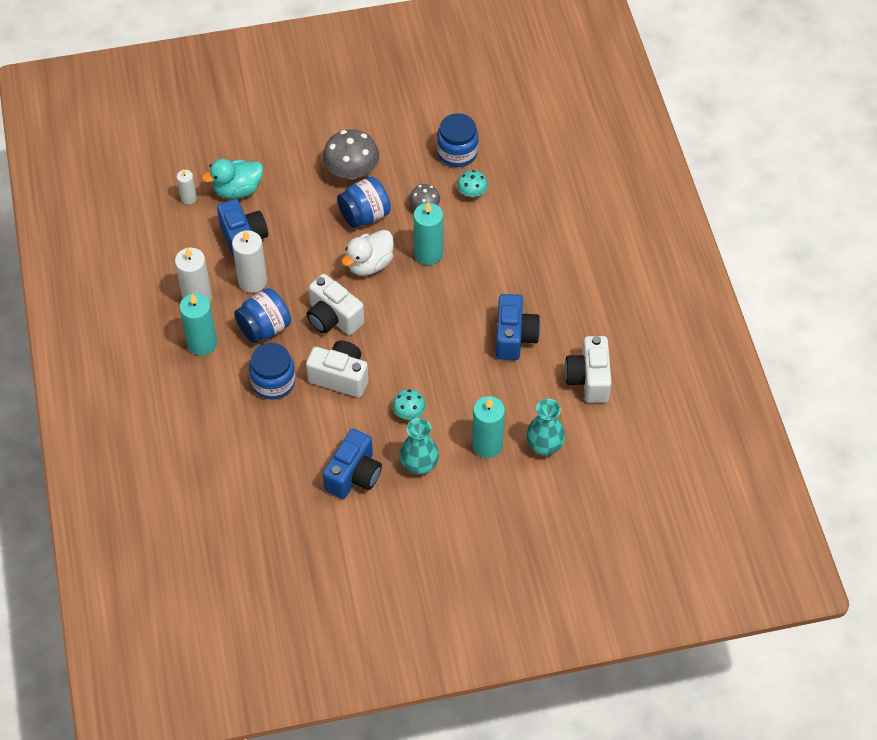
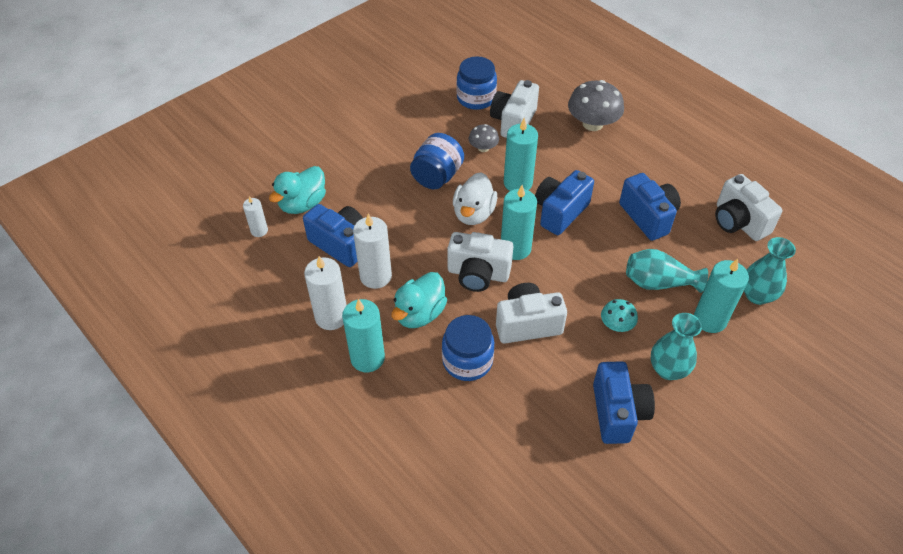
camera: 30 degrees left, 5 degrees down
blue jar [234,288,291,343] -> turquoise duck [392,272,447,328]
grey mushroom [323,129,379,179] -> grey mushroom moved to [568,80,624,131]
turquoise mushroom [457,170,488,197] -> white camera [490,80,539,138]
none -> turquoise candle [501,185,537,260]
none -> blue camera [535,170,594,235]
none -> turquoise vase [626,249,708,293]

